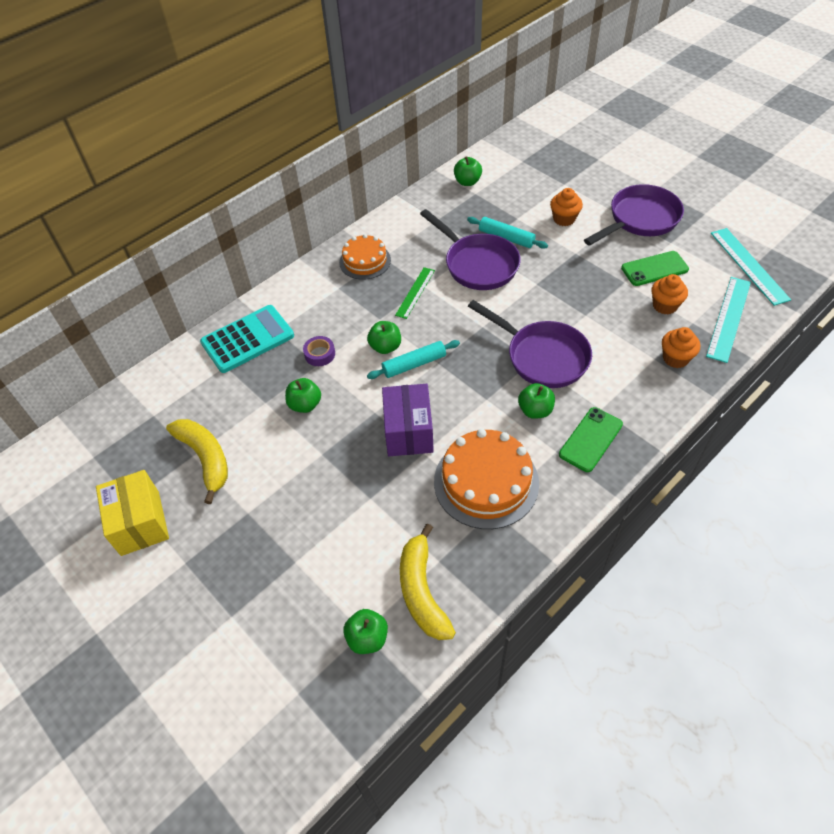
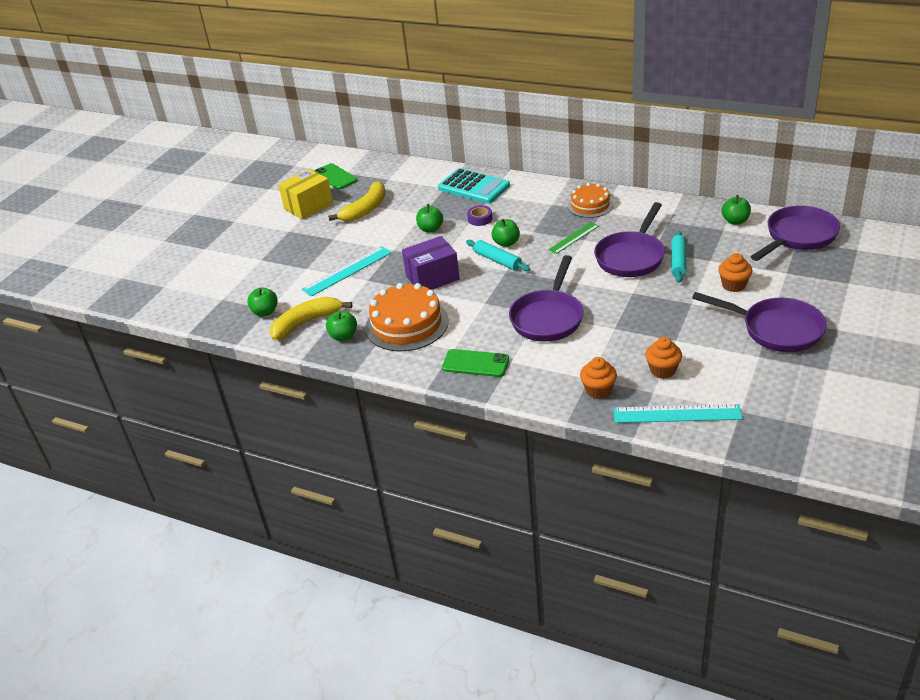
camera: 70 degrees right, 15 degrees down
green ruler [395,267,435,319] -> green ruler turned 45 degrees counterclockwise [548,222,599,254]
green apple [518,383,555,419] -> green apple moved to [326,311,357,341]
green phone [621,251,689,286] -> green phone moved to [315,163,357,189]
turquoise ruler [711,228,791,306] -> turquoise ruler moved to [302,246,392,297]
none -> purple pan [751,206,840,261]

